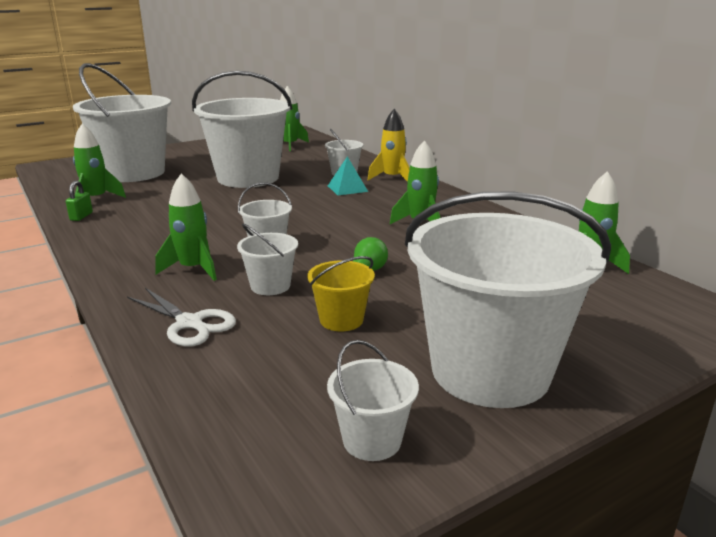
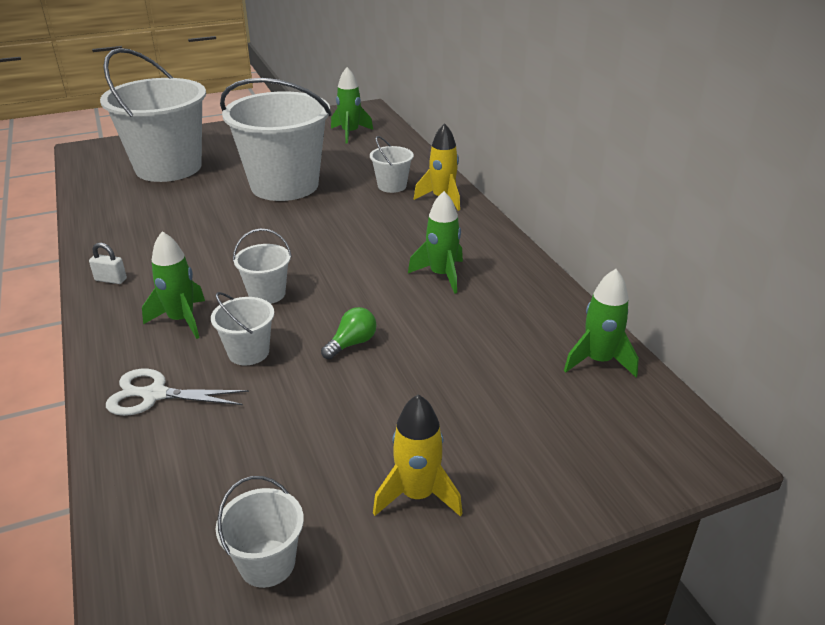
camera: 10 degrees right, 10 degrees up
green padlock [66,181,93,221] -> none
green rocket [73,124,126,198] -> none
white scissors [127,288,236,347] -> white scissors turned 135 degrees clockwise [106,369,249,416]
yellow bucket [307,256,375,331] -> none
turquoise pyramid [328,156,368,195] -> none
white bucket [405,191,611,408] -> yellow rocket [373,394,463,517]
none -> white padlock [89,243,127,284]

